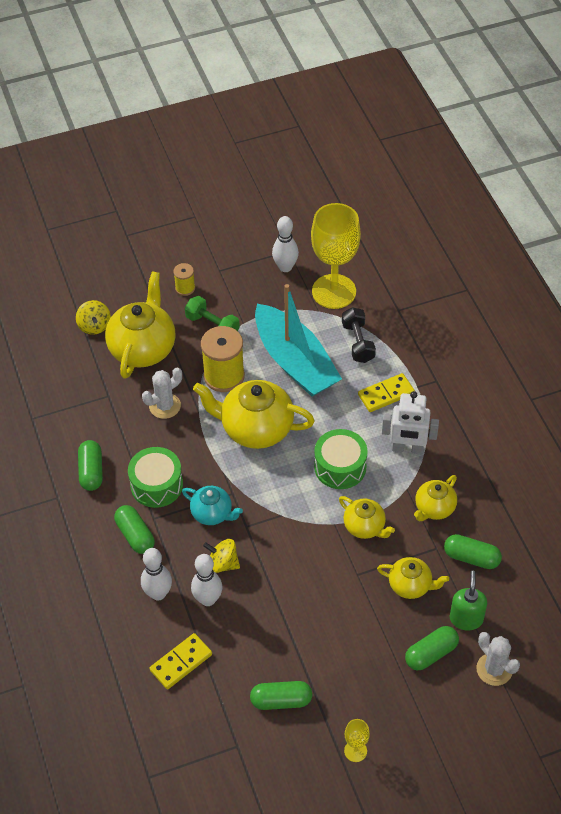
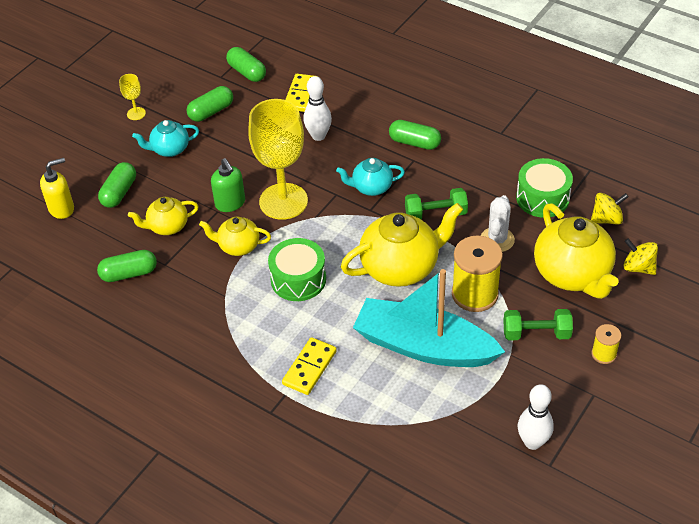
camera: 145 degrees right, 5 degrees down
green capsule [78,440,103,491] -> green capsule moved to [226,47,266,82]
green drum [128,447,183,508] -> green drum moved to [516,158,573,218]
white bowling pin [141,548,172,600] -> none
yellow spinning top [203,539,240,573] -> yellow spinning top moved to [591,193,629,225]
yellow goblet [311,203,361,309] -> yellow goblet moved to [248,99,308,220]
black dumbbell [342,307,376,363] -> none
white robot [382,391,439,454] -> none
yellow teapot [414,475,457,521] -> none
green soap dispenser [450,571,487,630] -> green soap dispenser moved to [211,158,245,212]
white cactus [476,632,520,686] -> yellow soap dispenser [40,158,74,219]
none -> turquoise teapot [132,120,199,157]
none -> green dumbbell [405,188,468,219]

